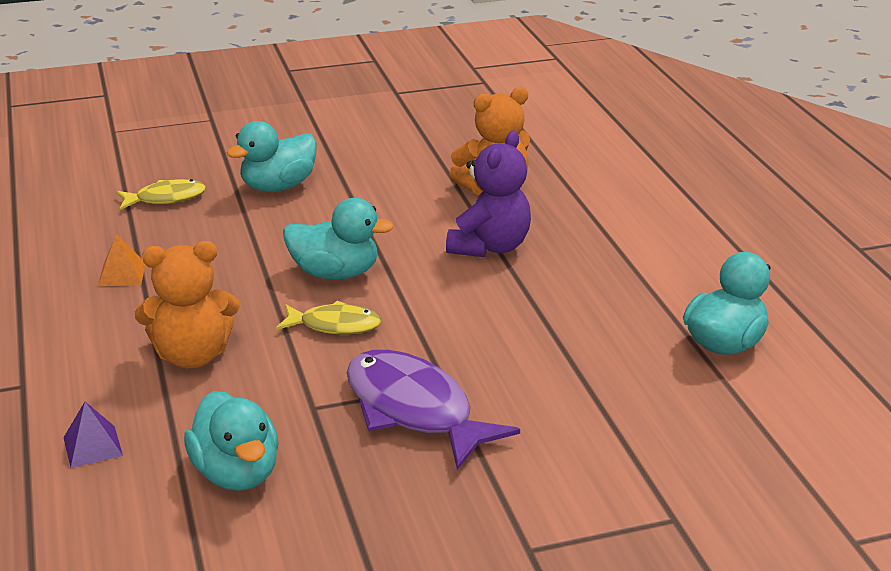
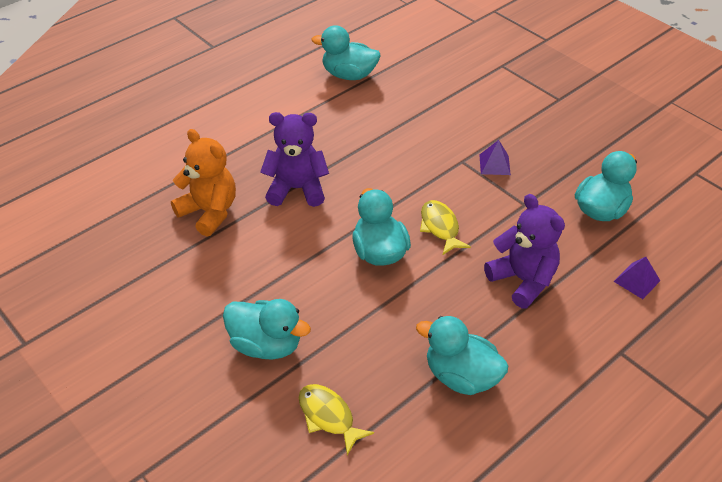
camera: 115 degrees left, 15 degrees up
orange pyramid [98,234,145,286] -> turquoise duck [416,316,508,395]
orange teddy bear [135,241,240,368] -> purple teddy bear [484,194,565,309]
purple fish [347,350,520,470] -> purple pyramid [479,140,511,175]

